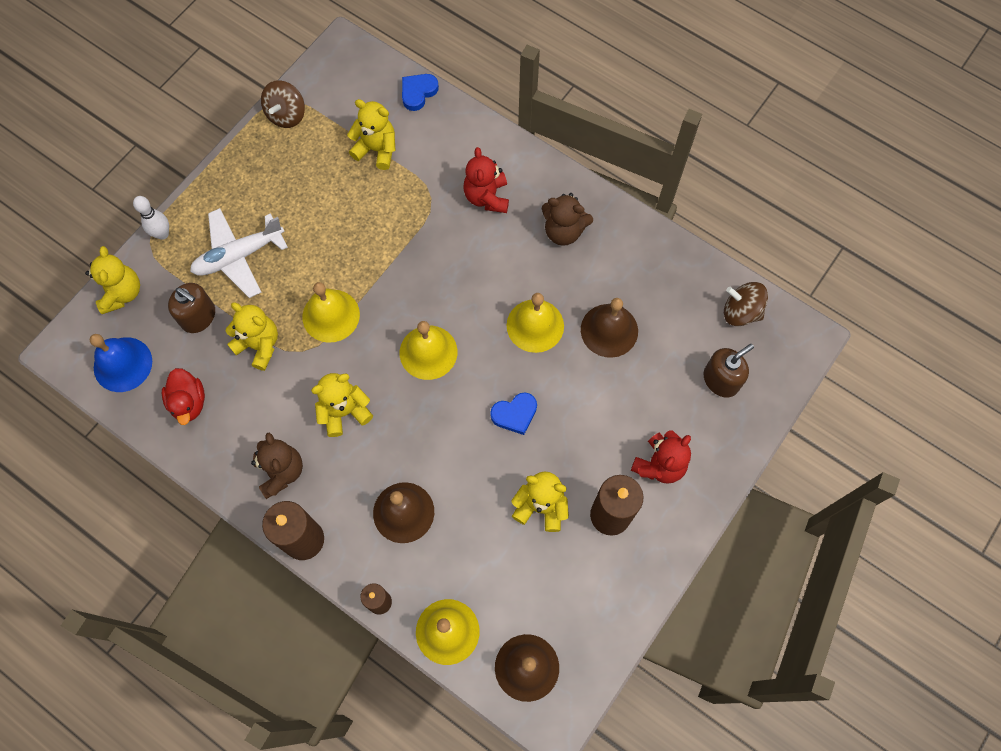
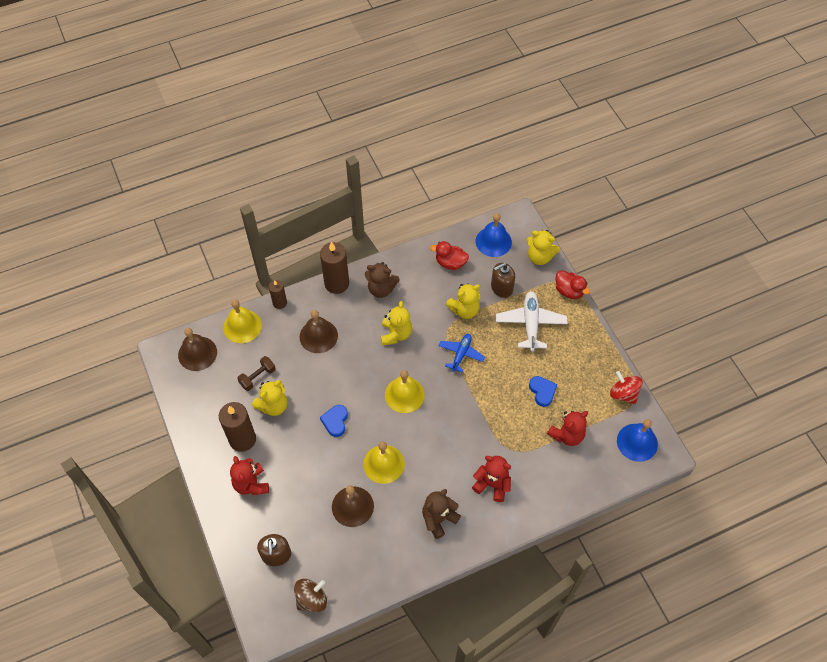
camera: 120 degrees right, 10 degrees down
white bowling pin [133,196,169,240] -> red duck [556,270,590,299]
brown spinning top [261,80,305,128] -> red spinning top [610,371,643,404]
yellow bell [302,282,360,343] -> blue plane [439,334,485,373]
yellow teddy bear [347,99,396,170] -> red teddy bear [547,411,588,446]
blue heart [402,74,439,111] -> blue heart moved to [529,376,557,407]
none -> brown dumbbell [237,356,276,391]
none -> blue bell [617,419,658,462]

